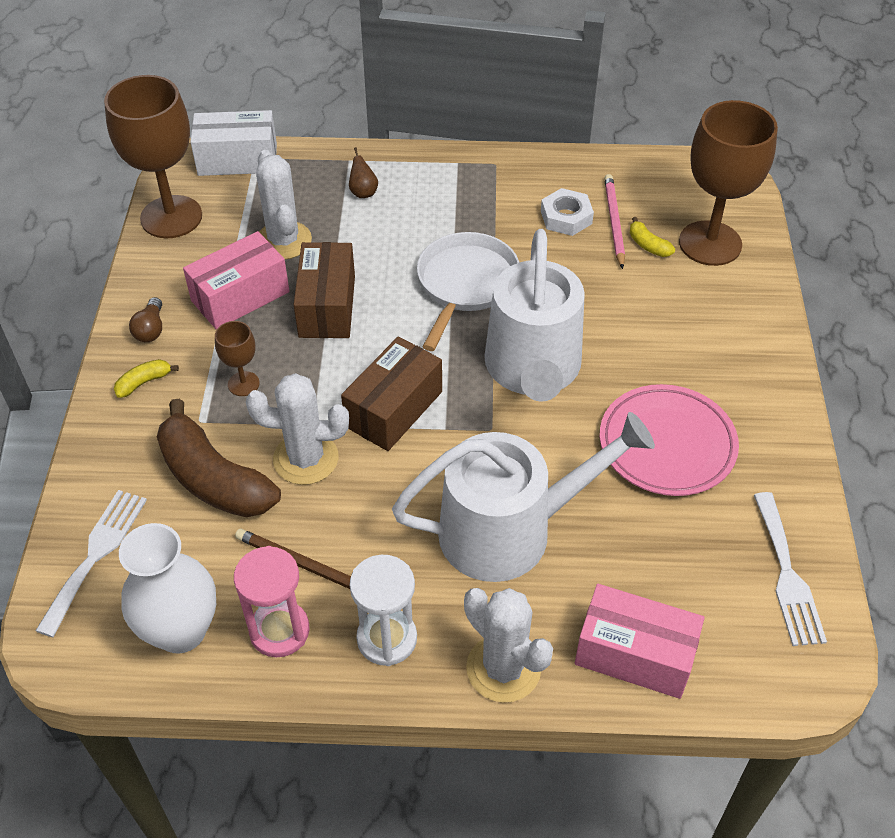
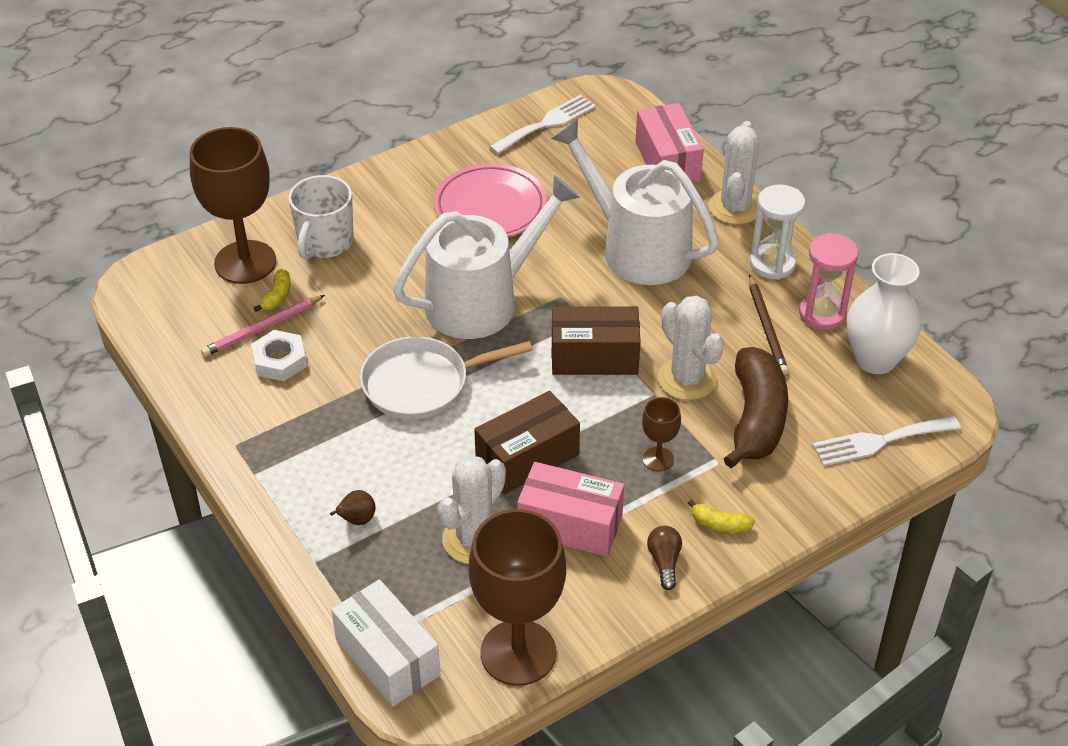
camera: 125 degrees left, 5 degrees down
brown light bulb [129,297,162,342] -> brown light bulb turned 60 degrees counterclockwise [647,526,682,590]
none -> white mug [288,175,354,260]

